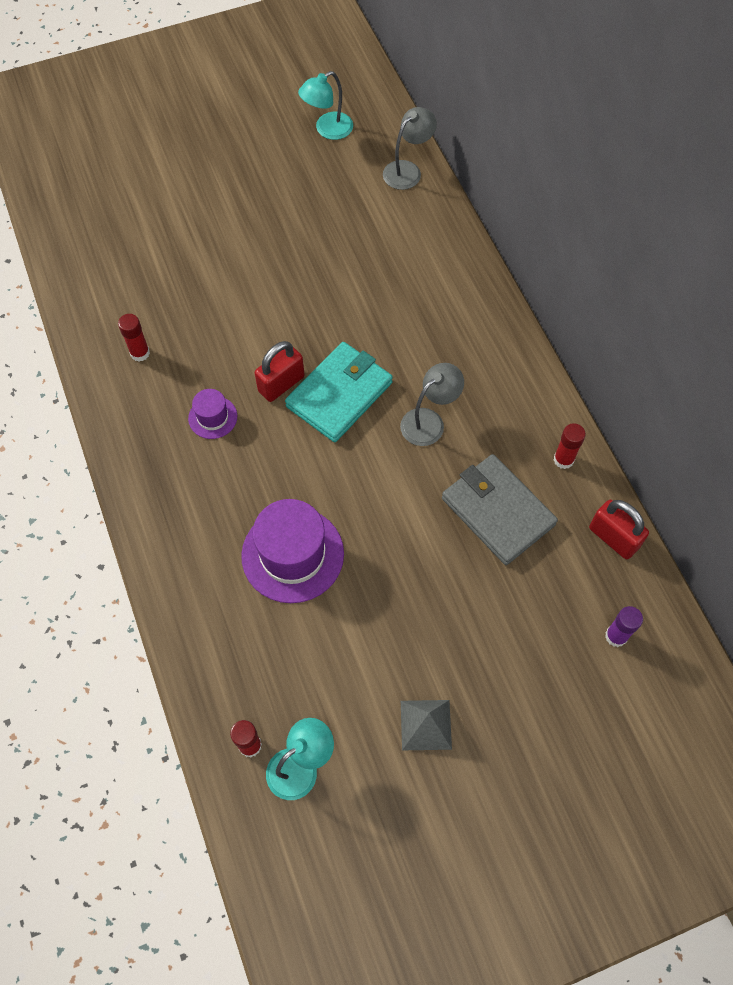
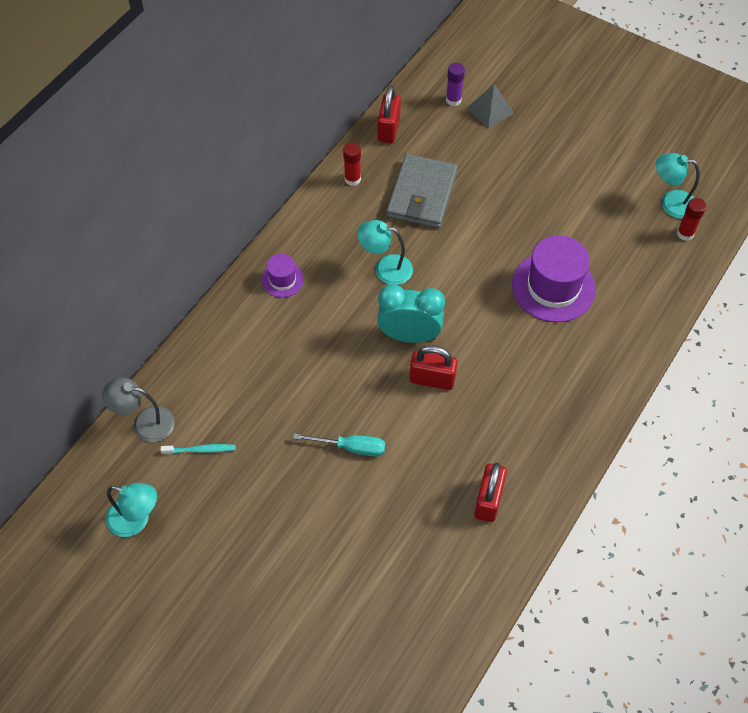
camera: 125 degrees left, 5 degrees down
red glue stick [118,314,150,361] -> red padlock [474,462,507,522]
purple hat [188,389,237,439] -> purple hat moved to [261,254,304,298]
turquoise wallet [285,342,393,442] -> turquoise clock [377,284,445,343]
grey lamp [400,363,464,446] -> turquoise lamp [357,220,413,285]
grey pyramid [401,700,452,750] -> grey pyramid moved to [467,84,514,128]
none -> turquoise toothbrush [161,444,236,454]
none -> turquoise screwdriver [293,433,385,456]

